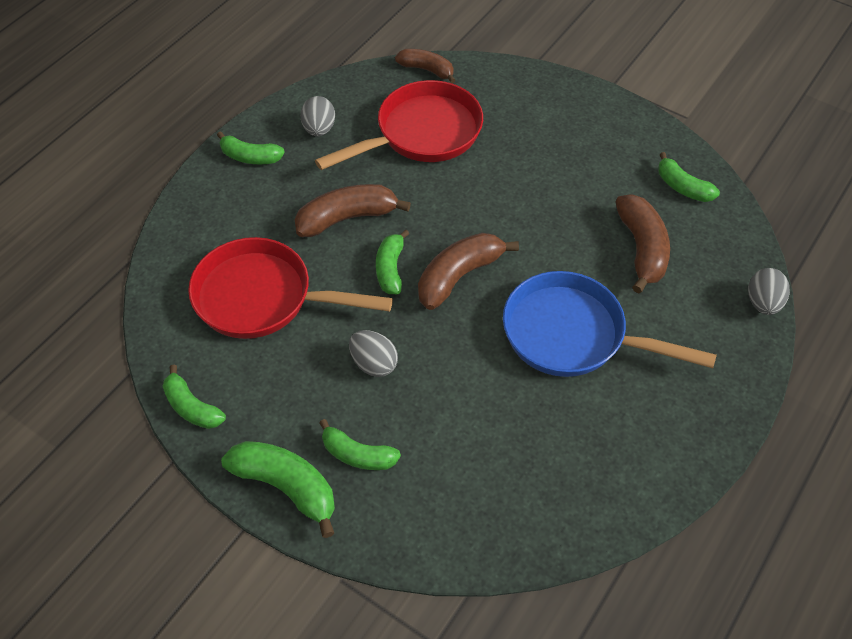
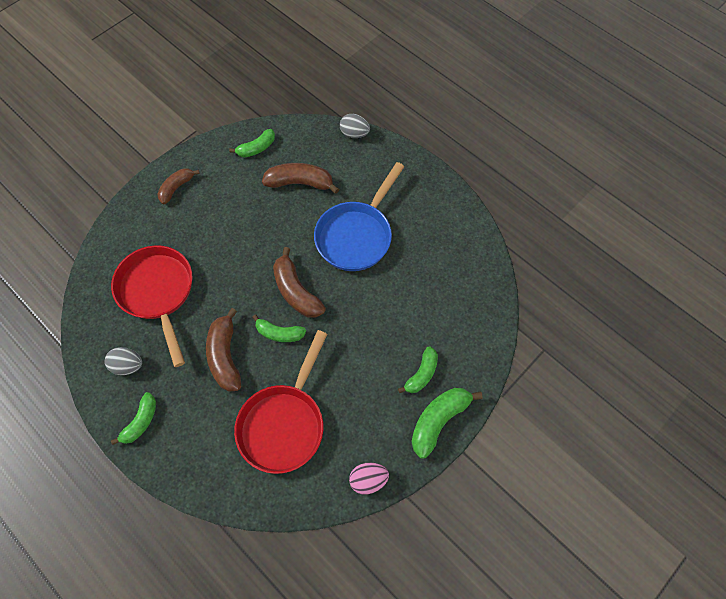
camera: 80 degrees left, 10 degrees up
green banana [163,365,226,429] -> pink egg [349,463,389,495]
grey egg [349,330,398,377] -> none
brown banana [395,49,456,83] -> brown banana moved to [157,168,200,204]

